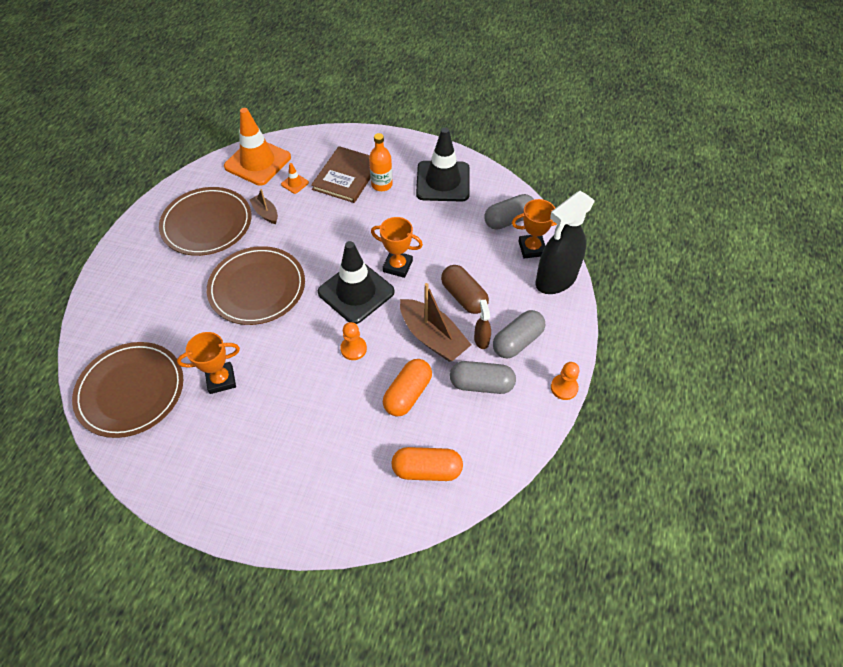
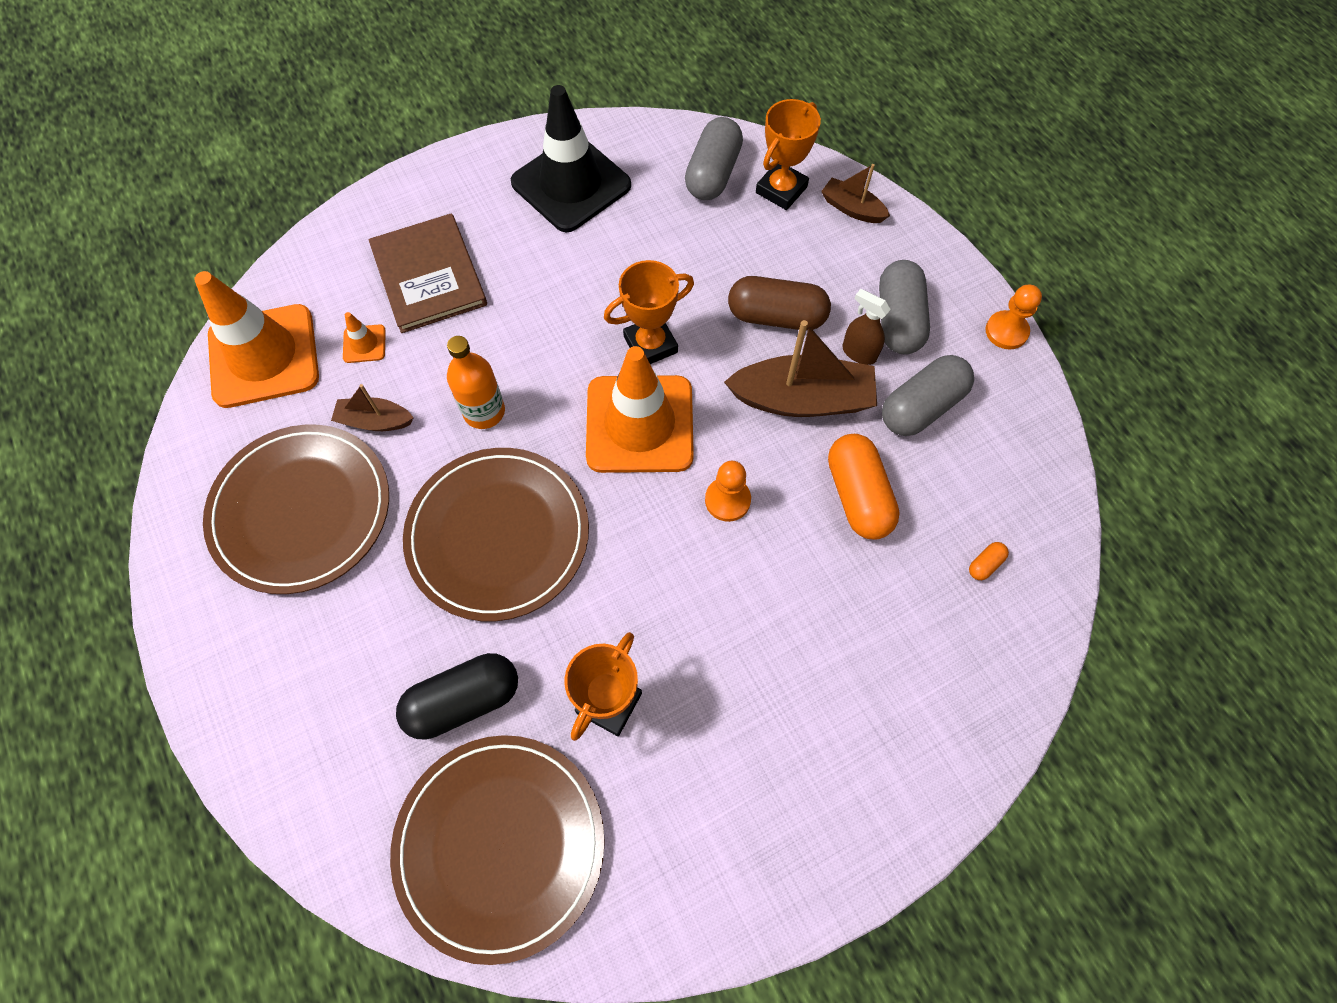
camera: 45 degrees left, 10 degrees up
black traffic cone [318,241,395,324] -> orange traffic cone [586,346,694,473]
orange bottle [369,133,393,191] -> orange bottle moved to [447,336,505,429]
orange capsule [392,447,463,481] -> orange capsule [969,542,1009,580], size x0.42
black spray bottle [536,191,595,294] -> brown boat [821,164,890,223]
none -> black capsule [396,653,518,739]

